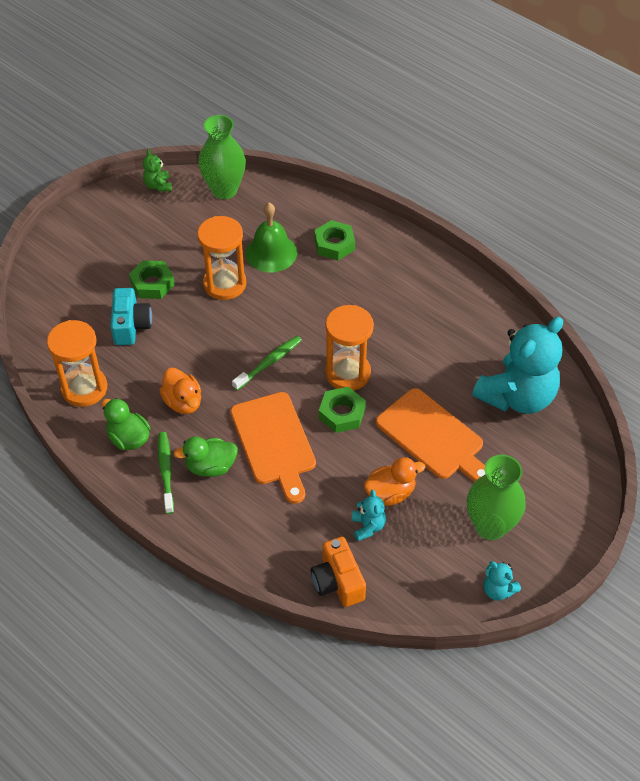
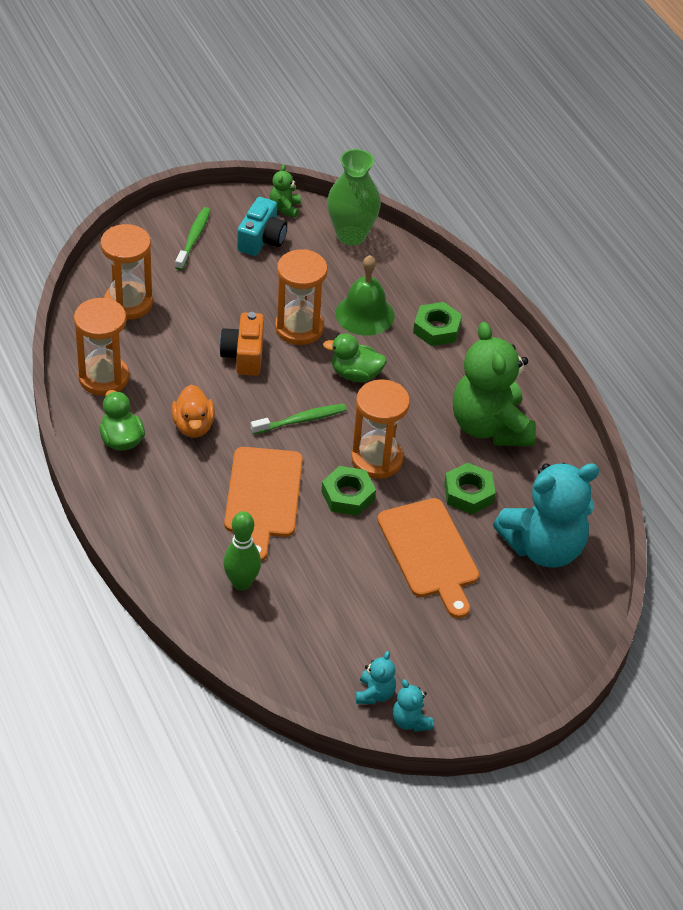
camera: 20 degrees right, 5 degrees down
turquoise camera [110,288,152,345] -> turquoise camera moved to [237,197,287,256]
green nut [129,260,175,299] -> green nut moved to [444,463,495,514]
green toothbrush [158,432,174,514] -> green toothbrush moved to [175,207,210,270]
green duck [174,436,238,477] -> green duck moved to [323,334,387,382]
orange camera [311,537,366,607] -> orange camera moved to [219,312,264,376]
turquoise teddy bear [352,490,386,541] -> turquoise teddy bear moved to [356,651,396,704]
orange duck [364,457,425,506] -> none
green vase [467,454,525,540] -> none
none -> orange hourglass [101,224,153,320]
none -> green bowling pin [223,511,261,590]
none -> green teddy bear [453,322,536,446]

